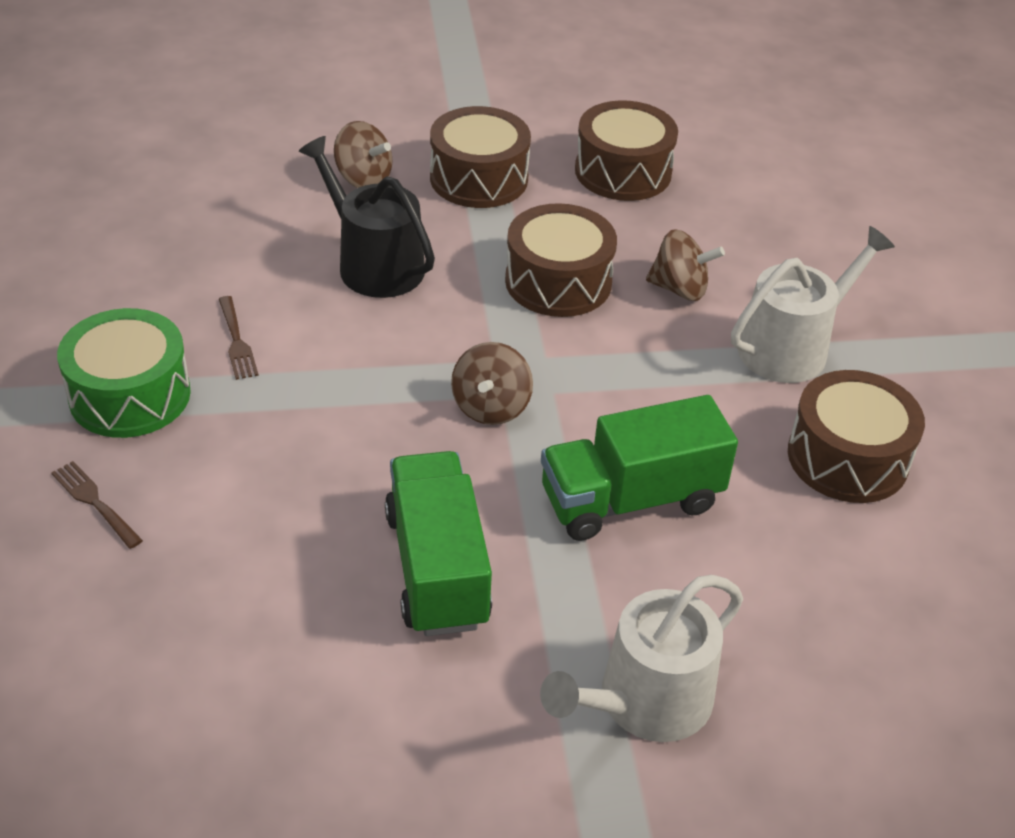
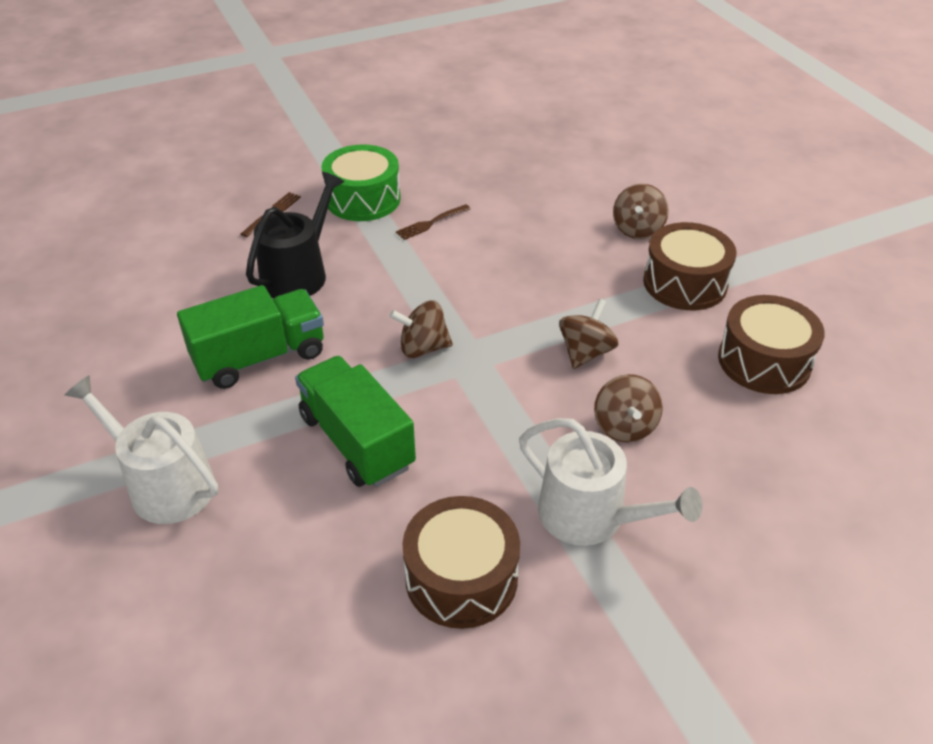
camera: 75 degrees right, 0 degrees up
black watering can [299,136,435,298] -> black watering can moved to [246,172,344,298]
brown drum [505,203,617,317] -> brown spinning top [559,299,618,369]

